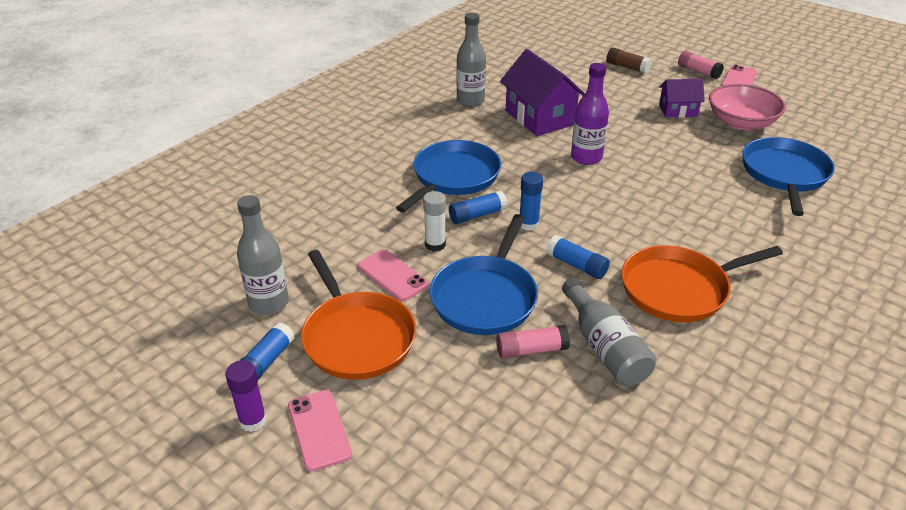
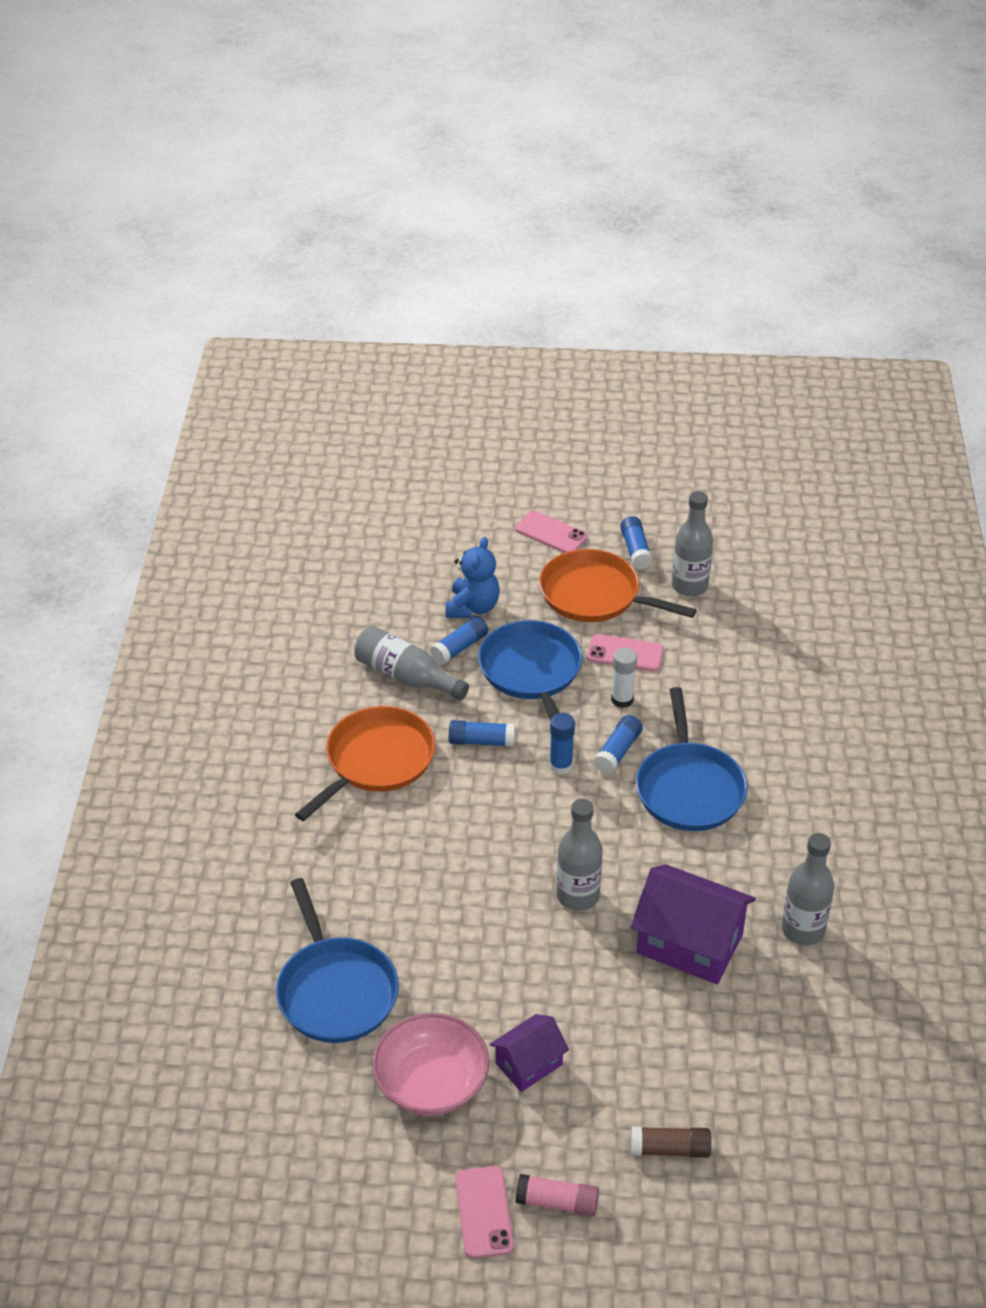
camera: 145 degrees right, 5 degrees up
purple glue stick [225,360,267,432] -> none
pink glue stick [496,325,570,359] -> blue glue stick [430,616,488,665]
purple bottle [571,63,609,165] -> grey bottle [557,799,603,911]
none -> blue teddy bear [446,537,500,618]

